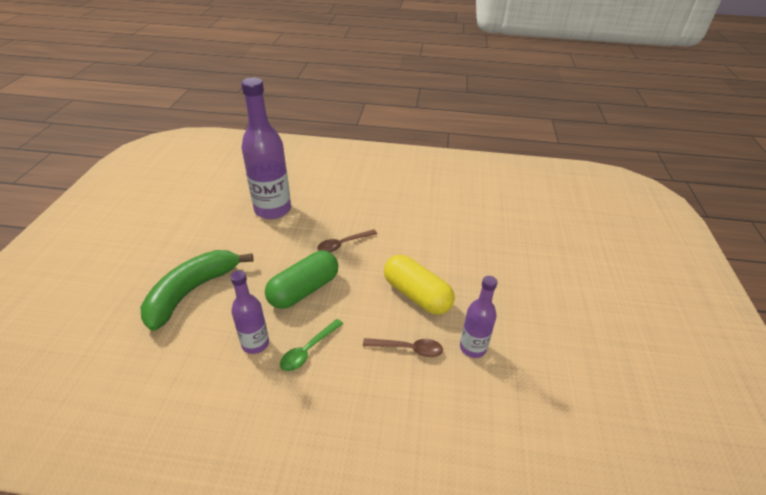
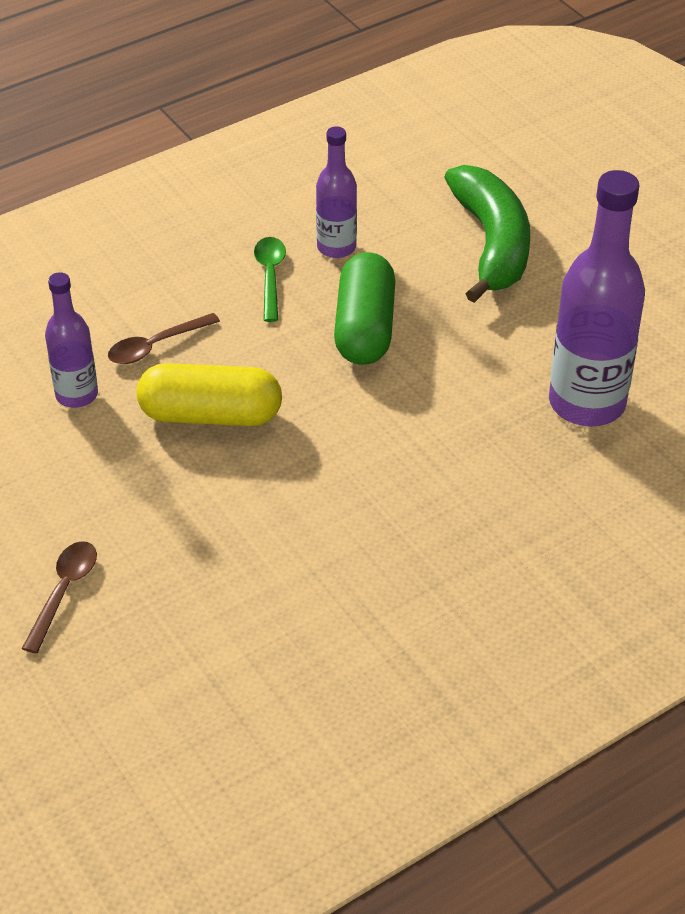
camera: 140 degrees right, 5 degrees up
brown spoon [317,230,377,252] -> brown spoon moved to [22,541,97,654]

